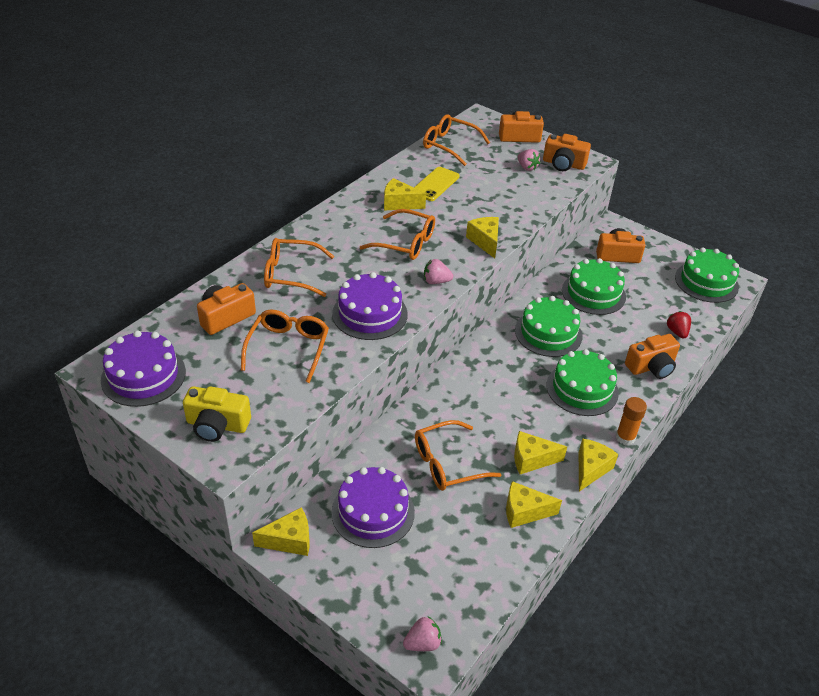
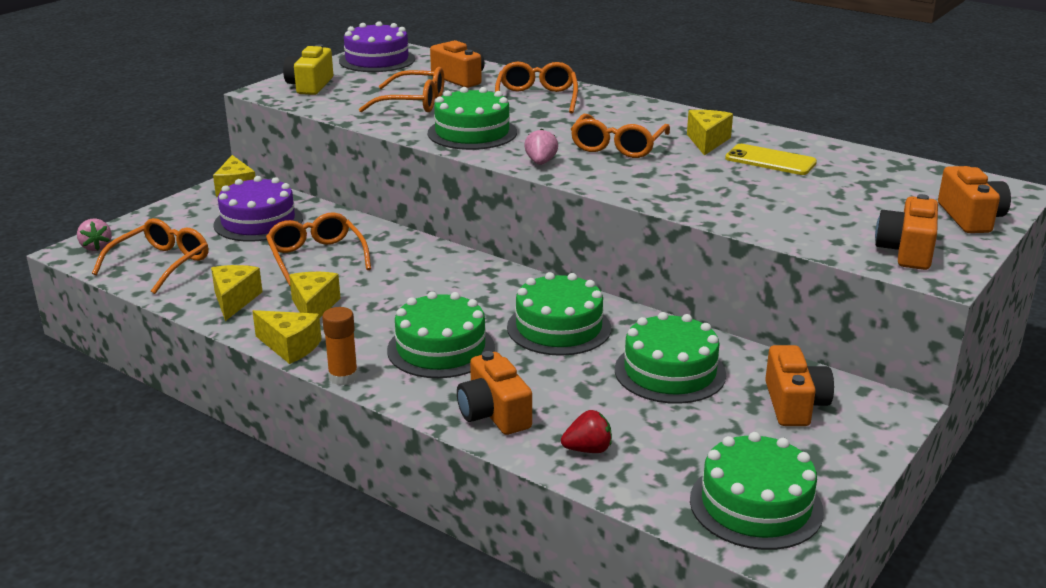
camera: 90 degrees right, 15 degrees down
purple cake [332,272,408,340] -> green cake [428,87,517,150]
orange glasses [423,114,490,166] -> orange glasses moved to [92,218,208,294]
yellow cheese [466,217,499,258] -> none
pink strawberry [517,149,540,171] -> none

